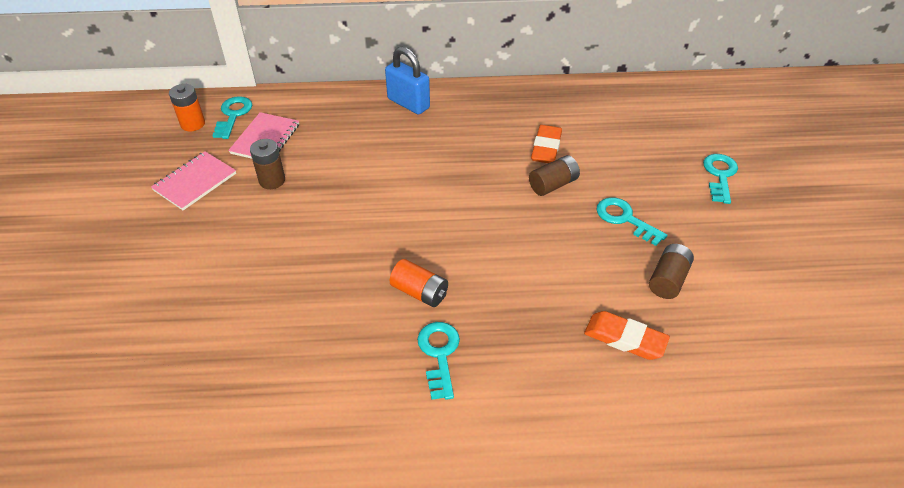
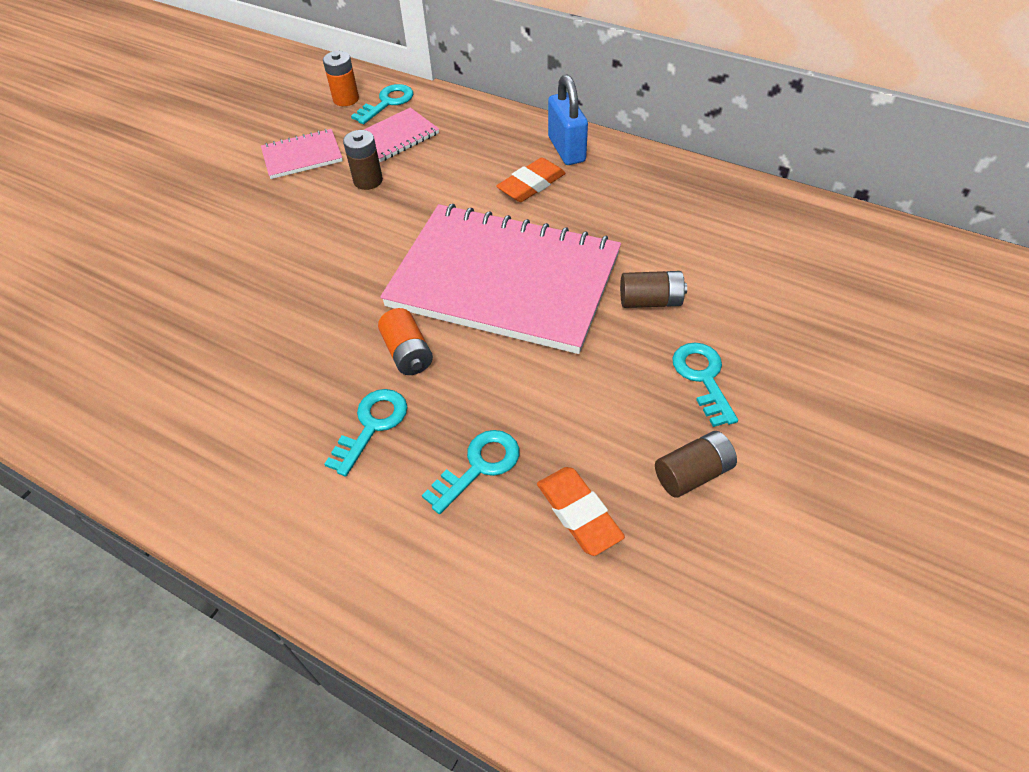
camera: 35 degrees right, 5 degrees up
orange eraser [531,125,562,163] -> orange eraser moved to [496,158,566,202]
turquoise key [703,154,738,204] -> turquoise key moved to [422,430,519,514]
none -> pink notebook [380,204,621,354]

